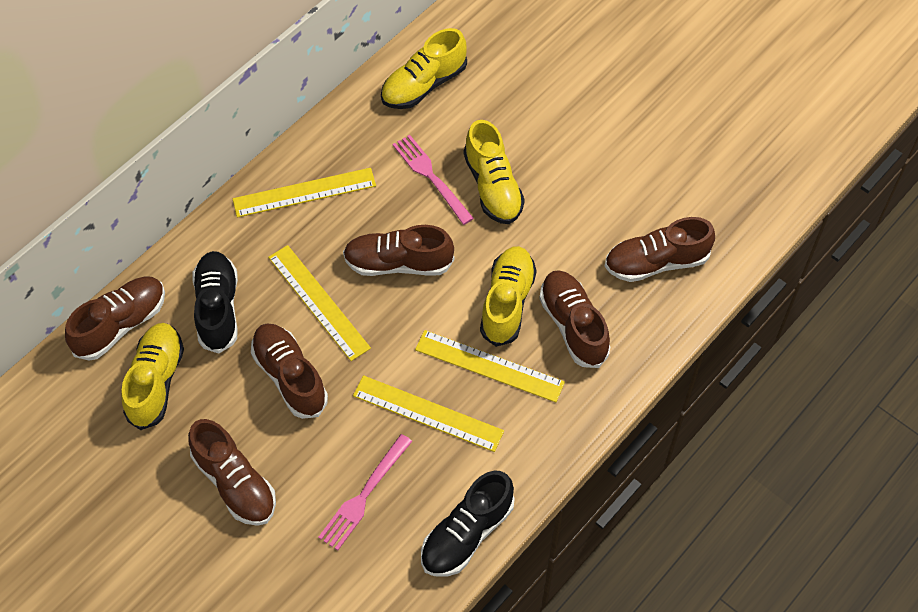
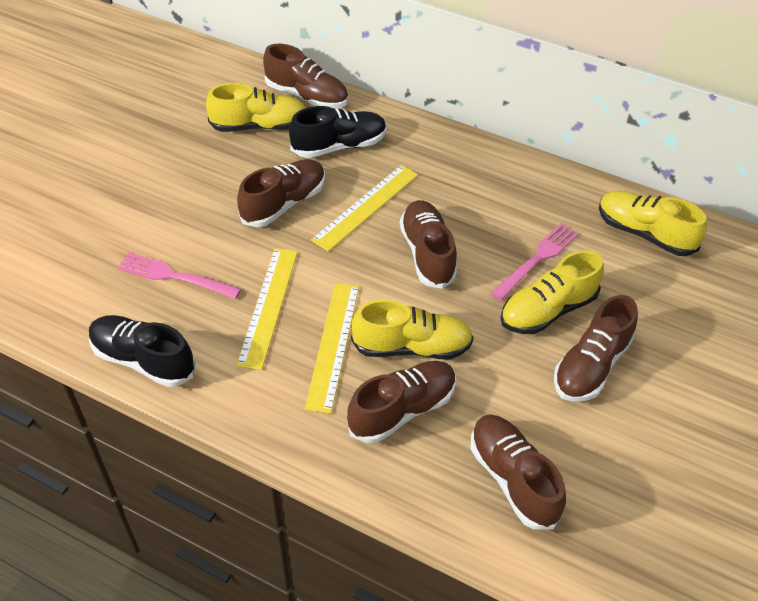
camera: 75 degrees right, 10 degrees down
brown shoe [188,419,276,526] -> brown shoe moved to [554,295,638,402]
yellow ruler [233,168,376,218] -> none

